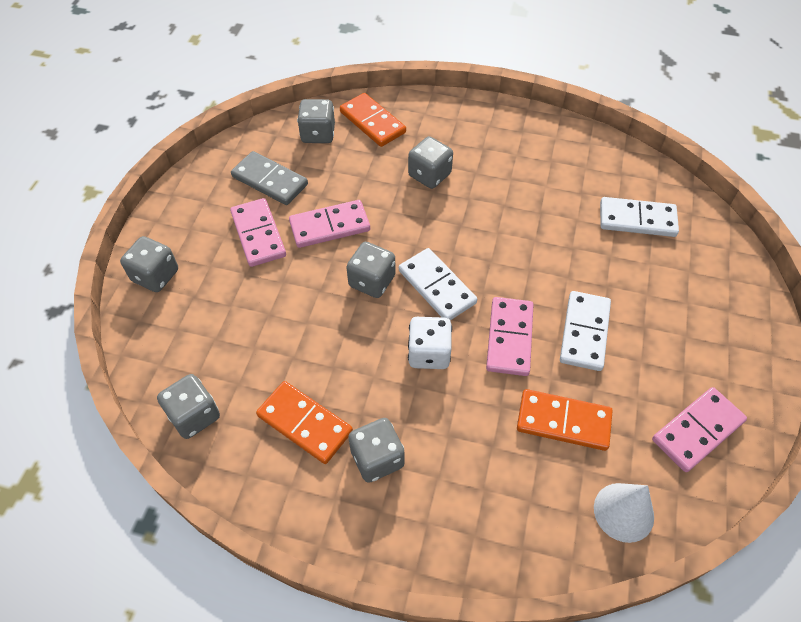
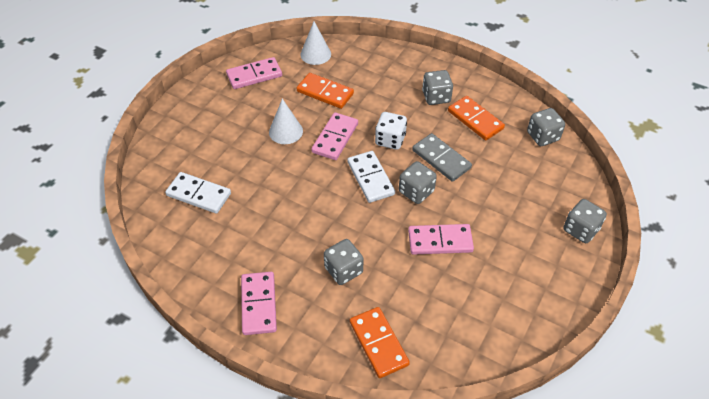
camera: 165 degrees left, 5 degrees down
pink domino [230,198,286,267] -> pink domino moved to [241,272,277,335]
grey domino [231,151,308,205] -> grey domino moved to [412,133,472,182]
grey dice [297,99,335,143] -> none
white domino [560,291,611,371] -> white cone [269,99,303,144]

